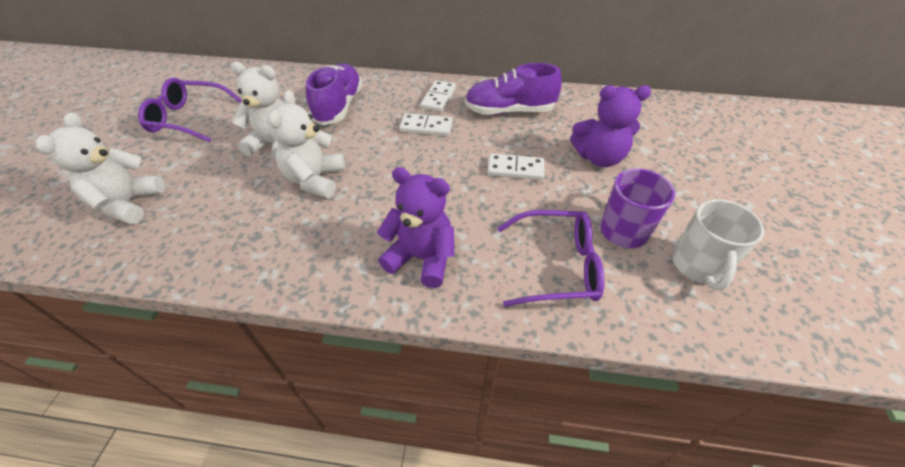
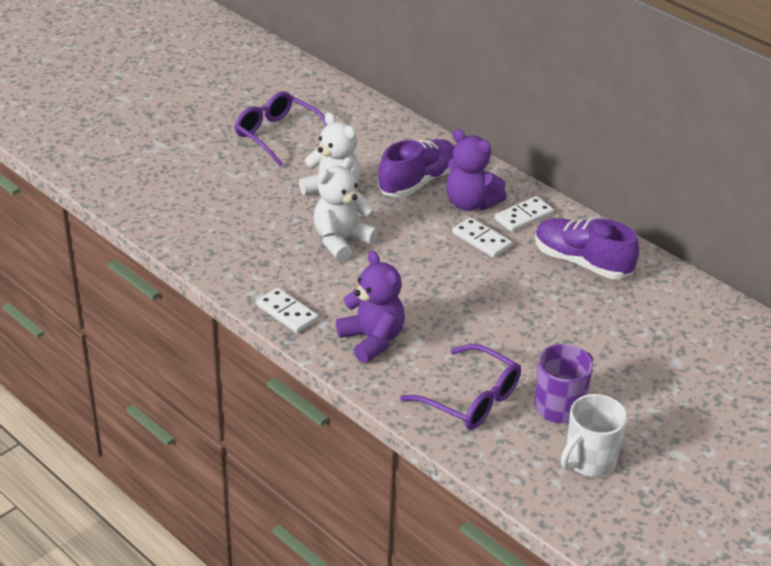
camera: 35 degrees right, 10 degrees down
white teddy bear [35,112,165,224] -> none
white domino [487,153,545,180] -> white domino moved to [256,288,318,333]
purple teddy bear [570,85,651,167] -> purple teddy bear moved to [446,129,507,211]

